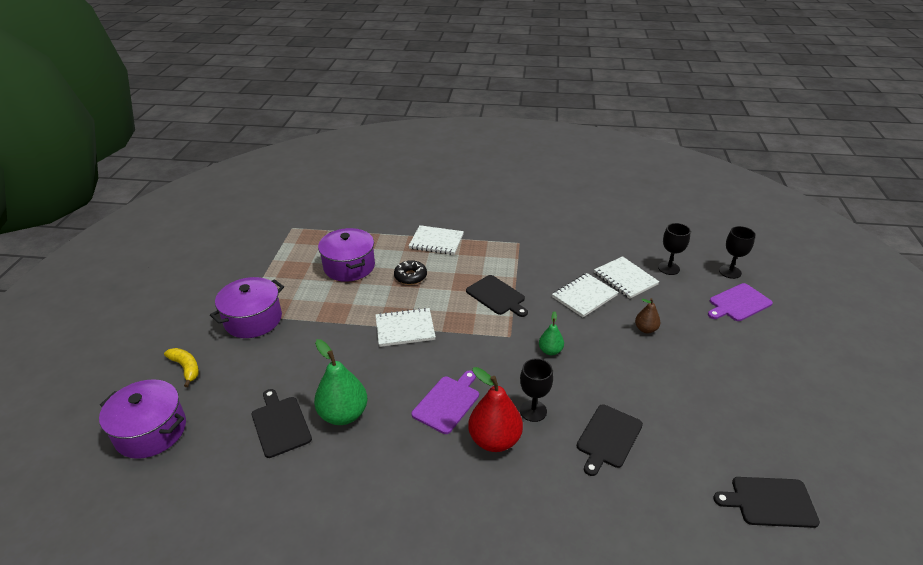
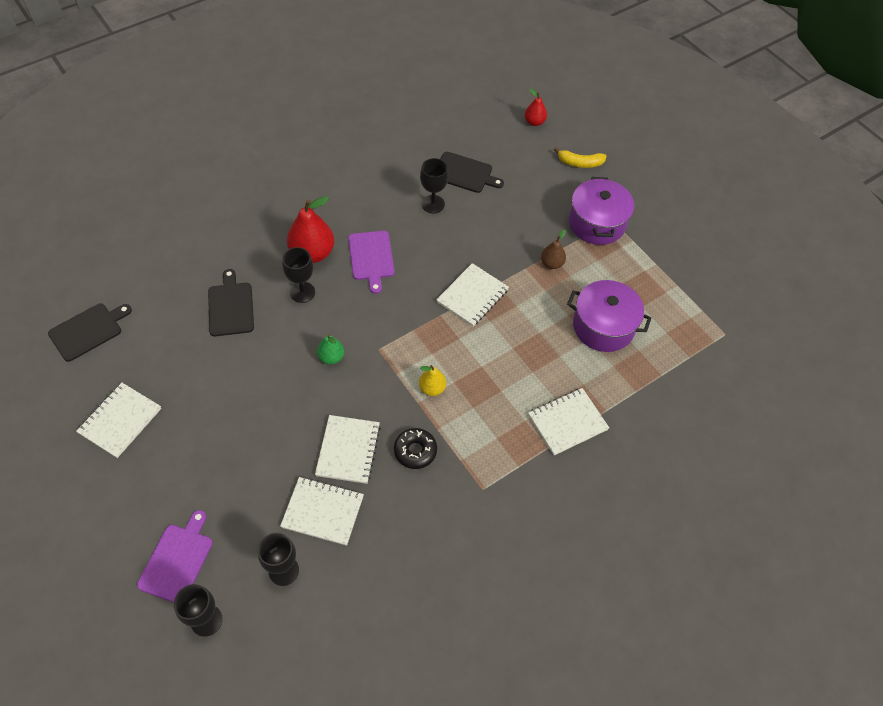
camera: 135 degrees right, 20 degrees up
purple pot [99,379,186,459] -> red pear [525,89,547,126]
green pear [314,339,368,425] -> black goblet [420,158,448,213]
black donut [394,260,427,285] -> black donut moved to [394,428,437,469]
black cutting board [466,275,528,317] -> yellow pear [419,365,446,396]
brown pear [635,298,661,333] -> brown pear moved to [541,230,566,269]
none -> white notebook [76,383,161,458]

